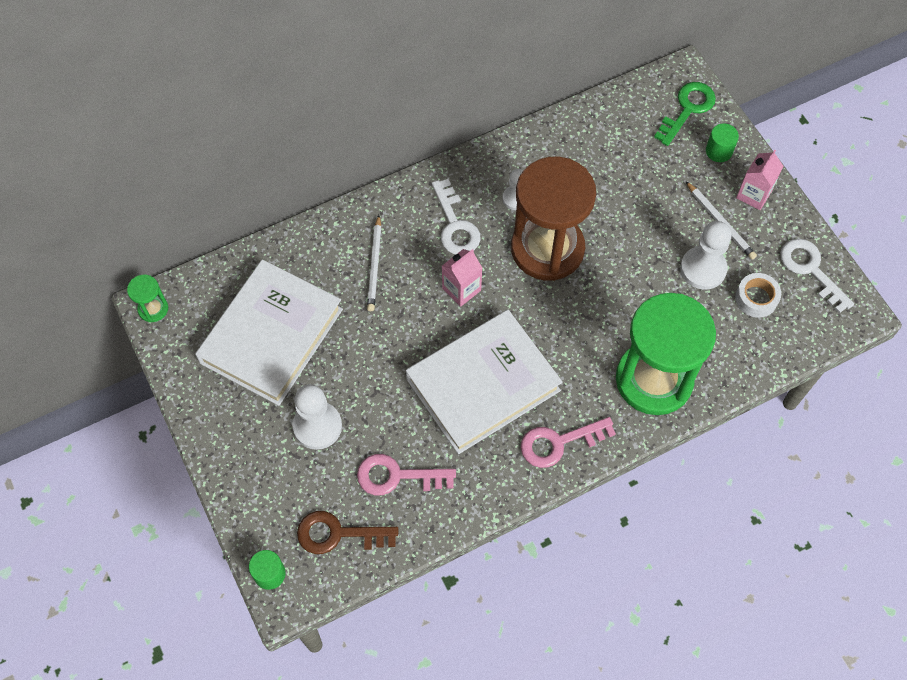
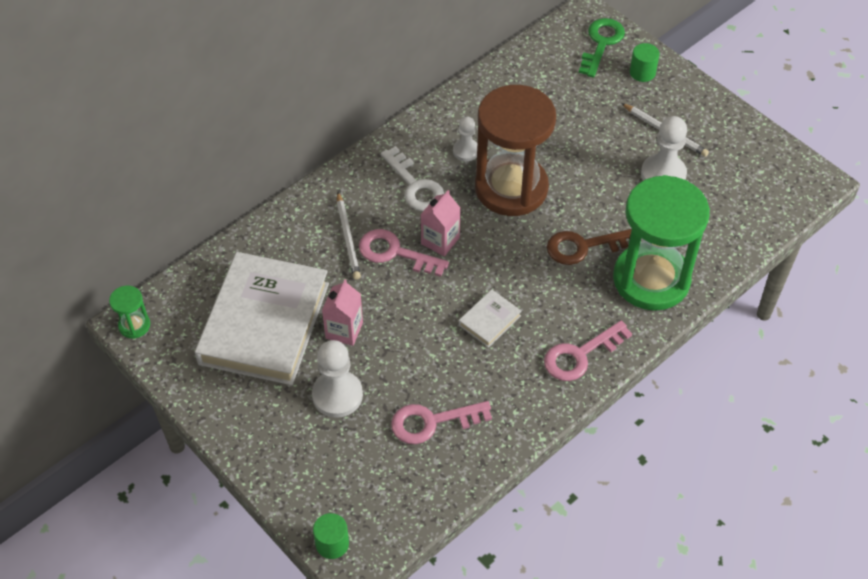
camera: 15 degrees left, 10 degrees down
brown key [297,511,398,554] -> brown key moved to [547,229,632,265]
white book [406,310,563,454] -> white book [459,289,521,348], size x0.41
white tape [735,273,781,318] -> none
pink carton [736,150,783,210] -> pink carton moved to [322,279,363,346]
white key [780,239,854,313] -> none
none -> pink key [359,229,449,277]

